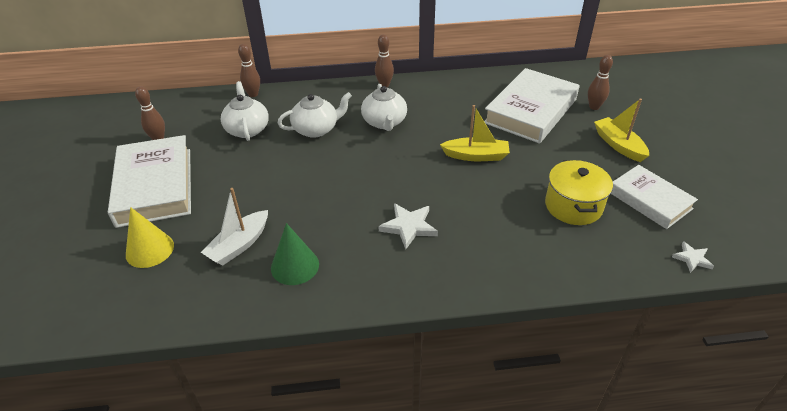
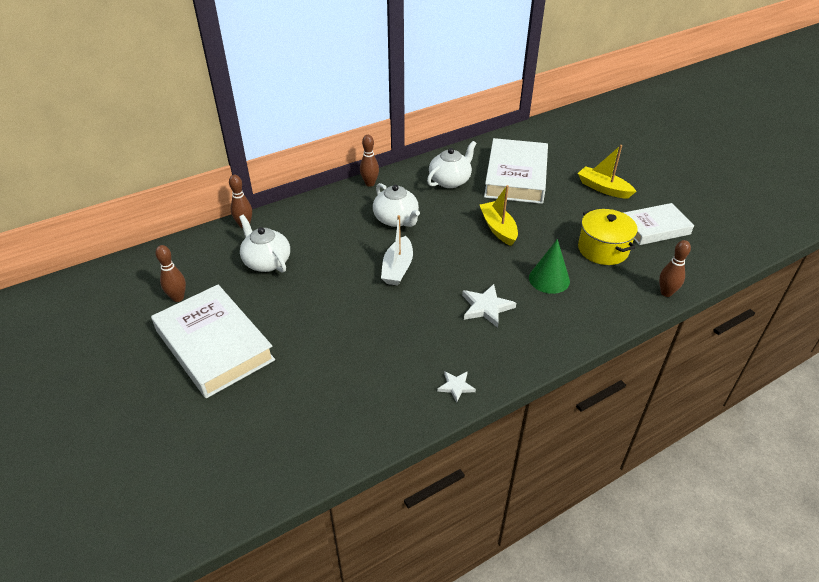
camera: 25 degrees left, 0 degrees up
yellow cone [126,207,174,268] -> none
white boat [201,188,268,266] -> white boat moved to [381,215,413,285]
green cone [271,223,319,285] -> green cone moved to [529,239,570,294]
white teapot [278,92,352,138] -> white teapot moved to [427,141,476,188]
yellow boat [440,105,510,161] -> yellow boat turned 90 degrees counterclockwise [480,185,518,246]
brown bowling pin [588,55,613,110] -> brown bowling pin moved to [659,240,691,297]
white book [611,165,698,229] -> white book turned 45 degrees counterclockwise [624,203,694,245]
white star [672,241,714,273] -> white star moved to [437,371,476,402]

